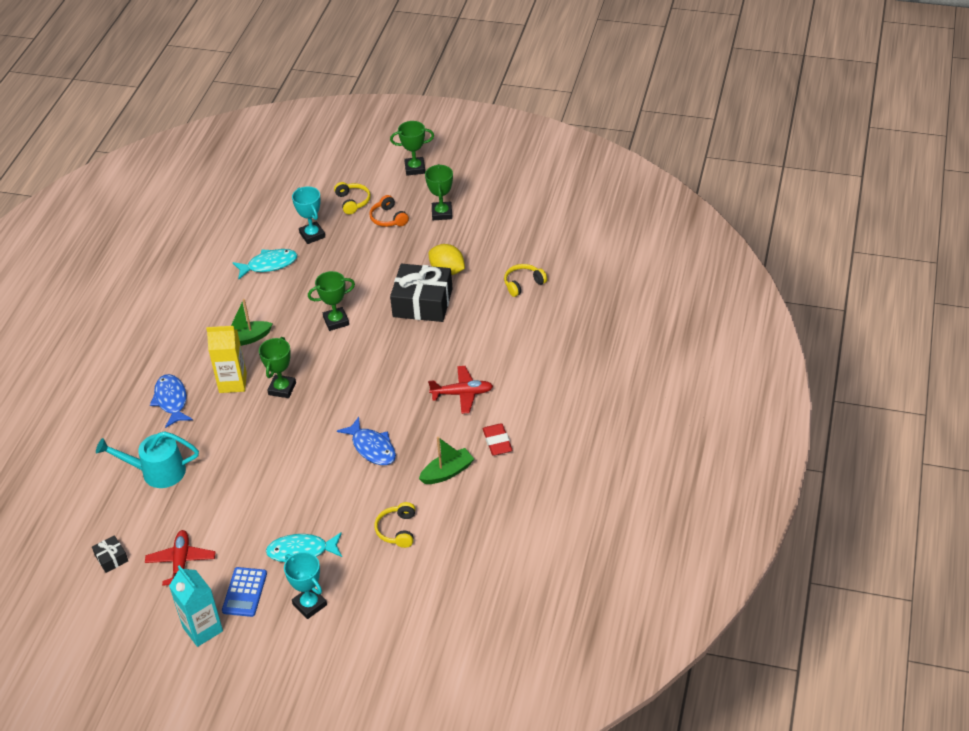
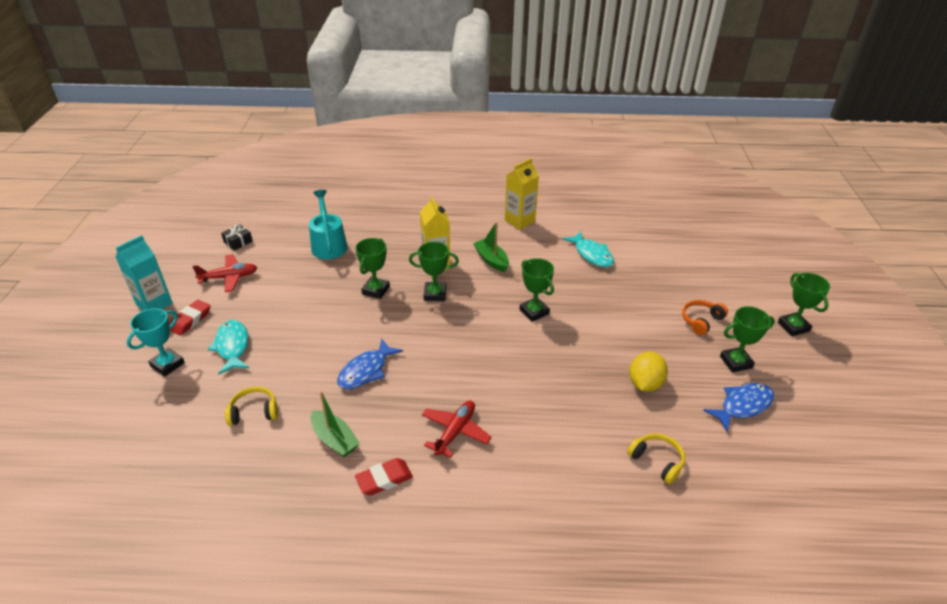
camera: 75 degrees right, 5 degrees down
blue fish [150,374,193,428] -> blue fish moved to [703,383,774,432]
blue calculator [222,567,267,617] -> red eraser [169,300,210,336]
turquoise trophy [292,187,325,244] -> none
yellow headphones [334,182,371,215] -> none
black gift [390,264,453,322] -> none
red plane [428,366,493,414] -> red plane turned 135 degrees counterclockwise [422,400,492,458]
none -> green trophy [356,238,390,299]
none -> yellow carton [505,158,539,230]

